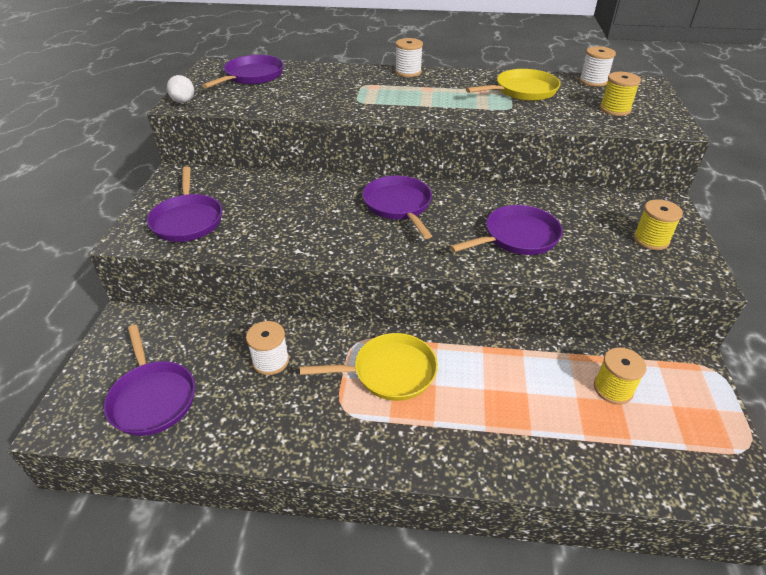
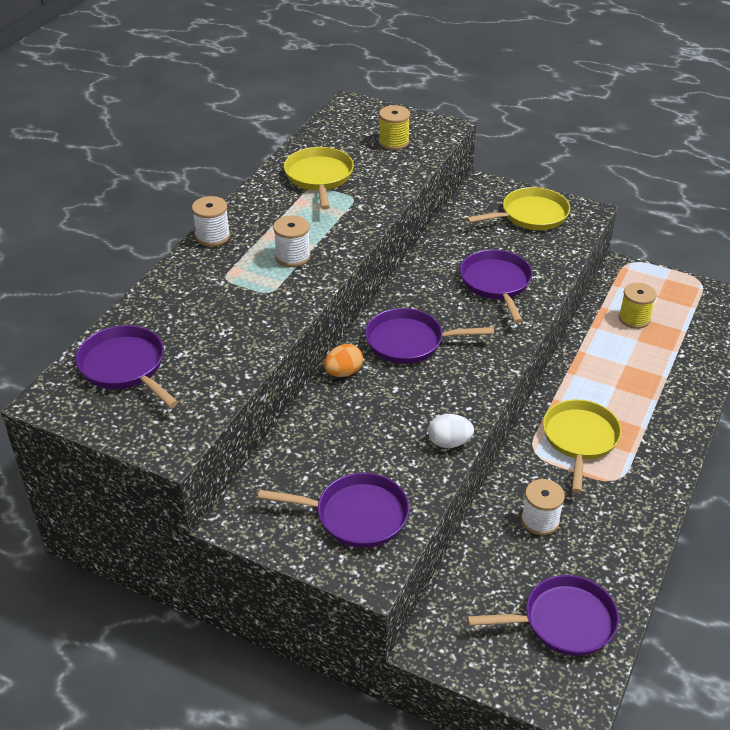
camera: 70 degrees left, 0 degrees up
white egg [167,75,194,103] -> white egg moved to [428,414,474,448]
white spool [579,46,616,87] -> white spool moved to [273,215,311,267]
yellow spool [634,199,683,250] -> yellow pan [466,187,570,230]
none -> orange egg [324,344,363,377]

